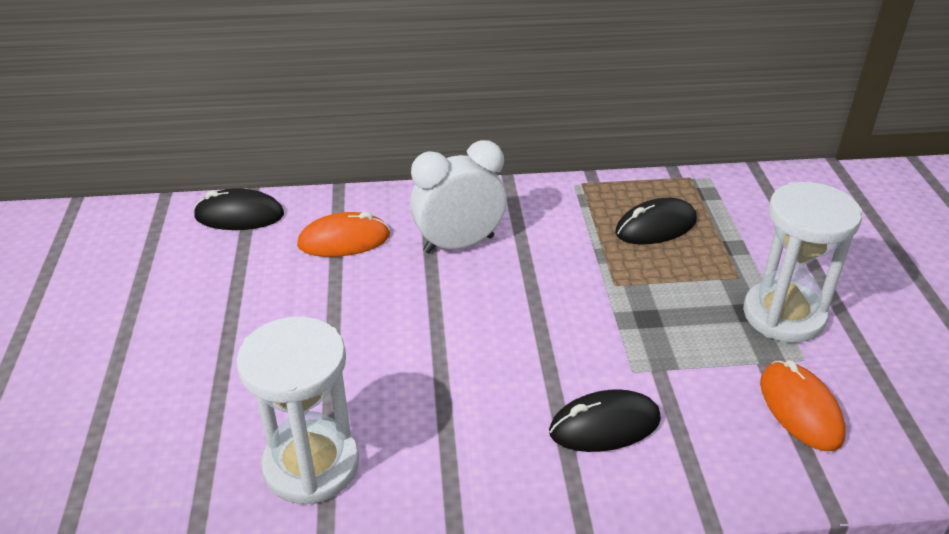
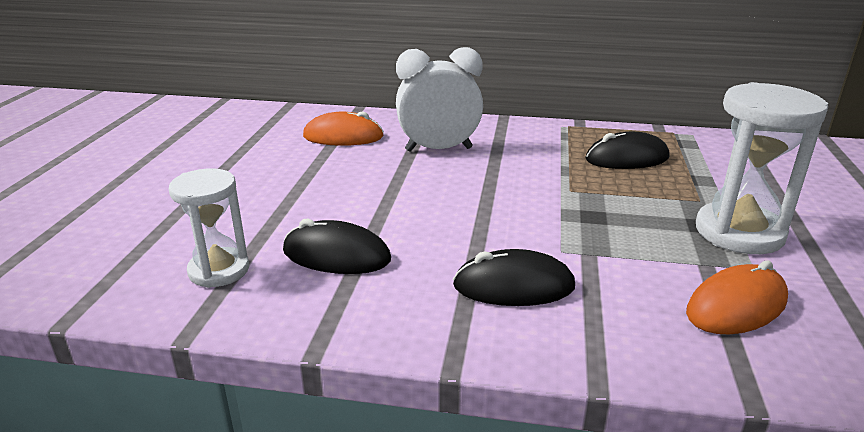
camera: 15 degrees right, 10 degrees down
black mouse [193,188,284,230] -> black mouse moved to [283,218,391,274]
white hourglass [236,317,359,505] -> white hourglass [169,169,249,288], size x0.64
orange mouse [760,360,846,451] -> orange mouse turned 60 degrees clockwise [686,260,788,334]

